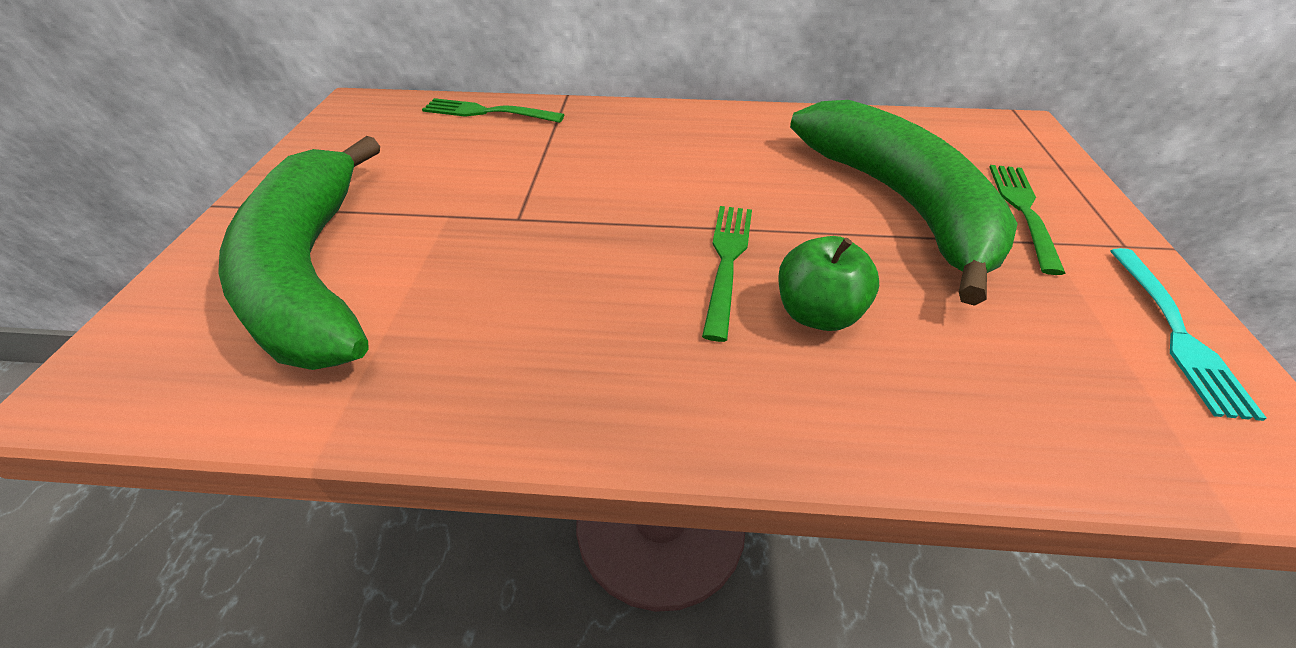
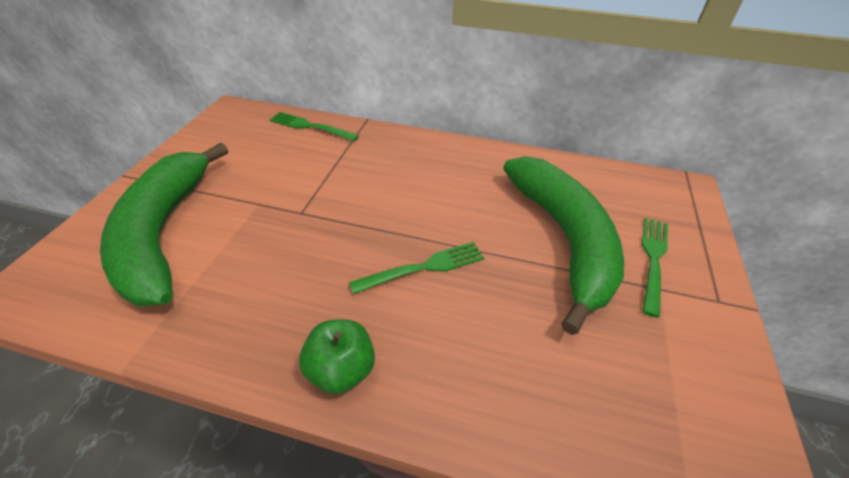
camera: 10 degrees right, 0 degrees up
green fork [702,206,752,342] -> green fork turned 45 degrees clockwise [349,242,484,294]
green apple [778,236,879,331] -> green apple moved to [299,319,375,394]
turquoise fork [1111,248,1267,421] -> none

